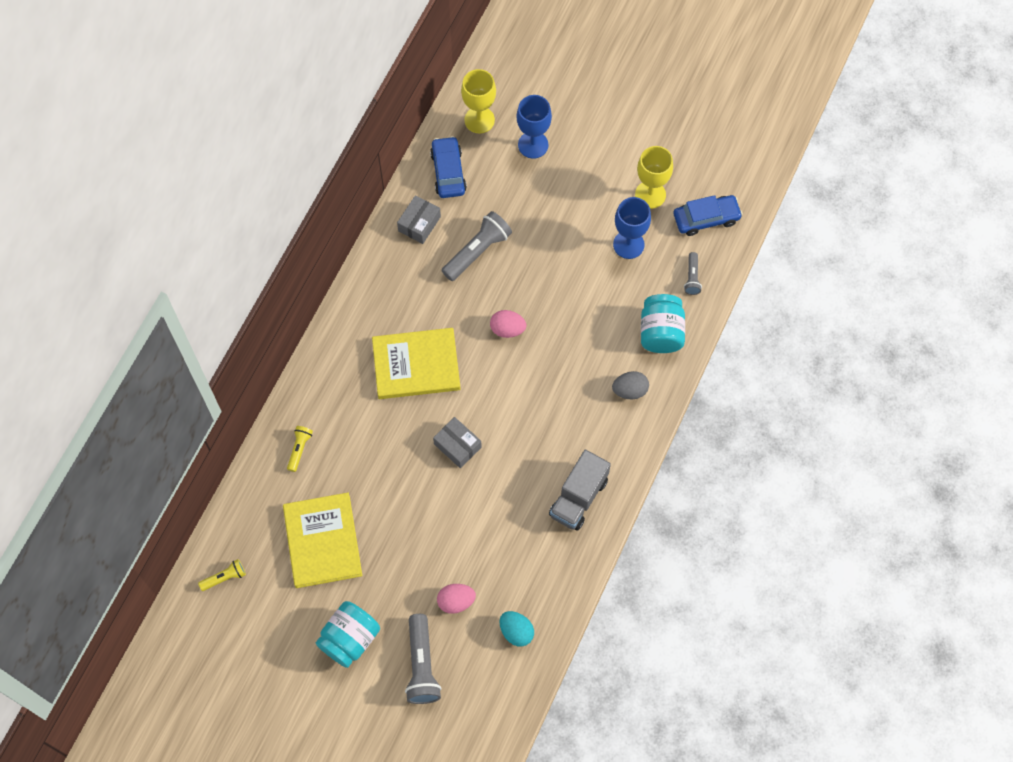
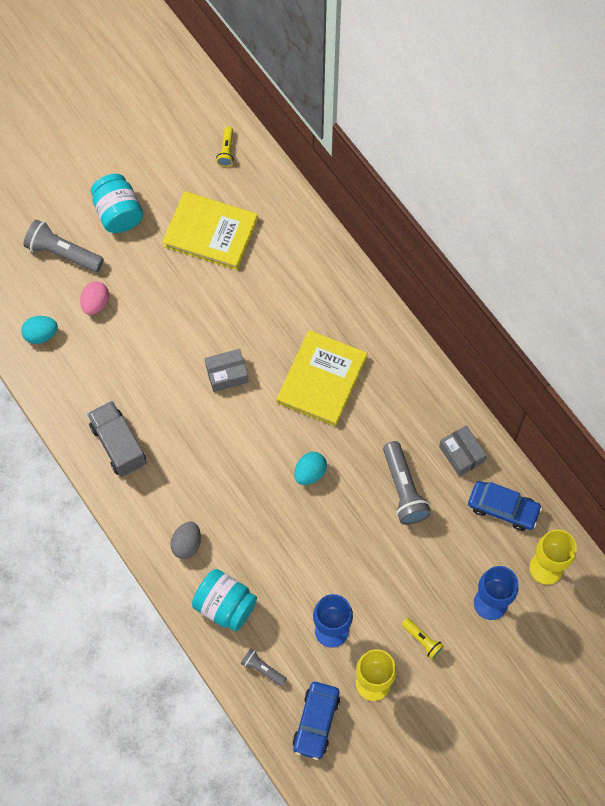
camera: 120 degrees right, 0 degrees up
yellow flashlight [287,426,313,472] -> yellow flashlight moved to [401,618,444,660]
pink egg [490,310,526,338] -> turquoise egg [294,452,327,485]

